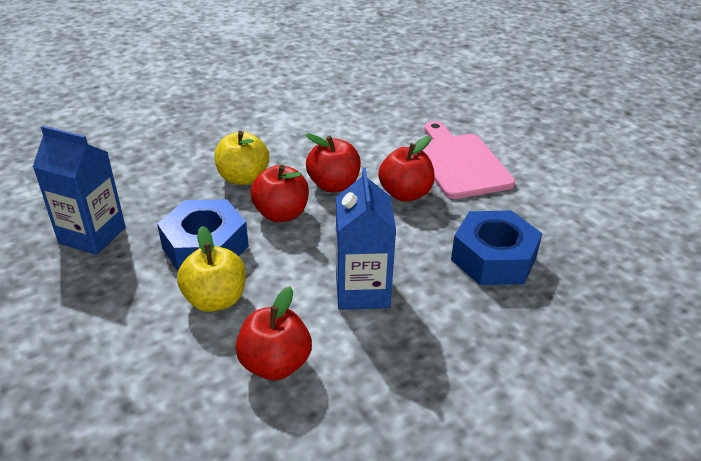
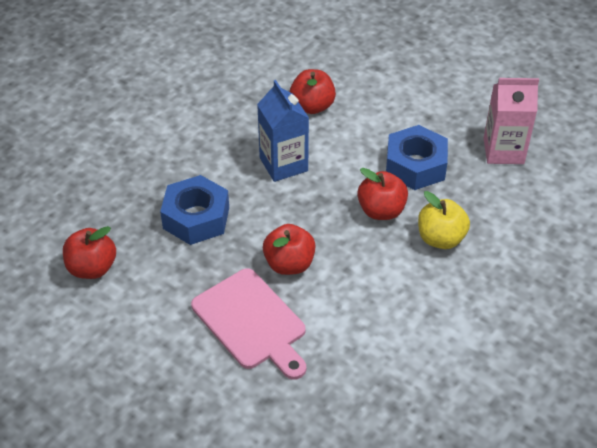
camera: 160 degrees right, 10 degrees up
blue carton [33,126,126,255] -> pink carton [484,78,539,164]
yellow apple [177,226,246,312] -> none
red apple [306,133,361,192] -> red apple moved to [63,226,116,279]

